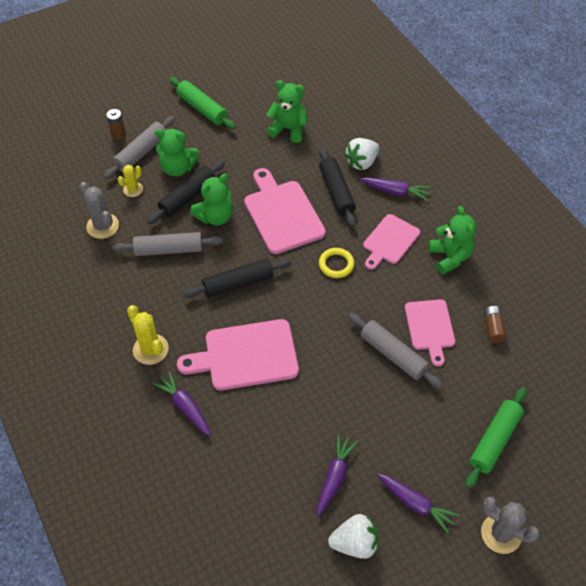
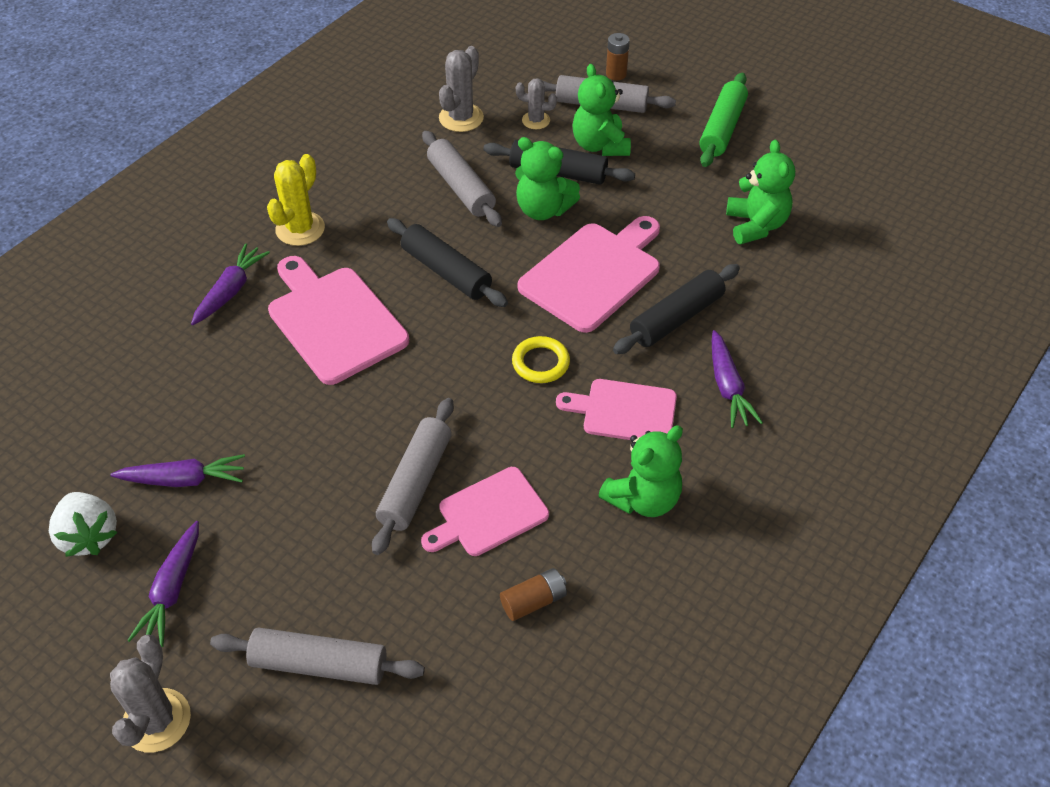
camera: 65 degrees right, 5 degrees down
yellow cactus [118,165,143,197] -> grey cactus [516,78,557,129]
white strawberry [344,138,379,170] -> none
green rolling pin [466,387,527,488] -> grey rolling pin [210,627,425,685]

